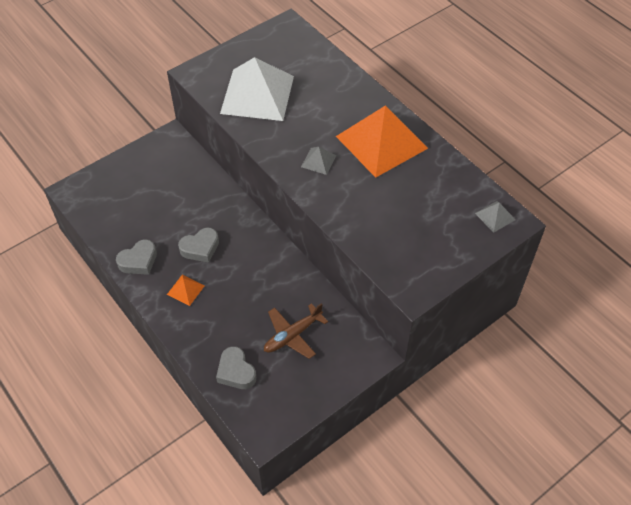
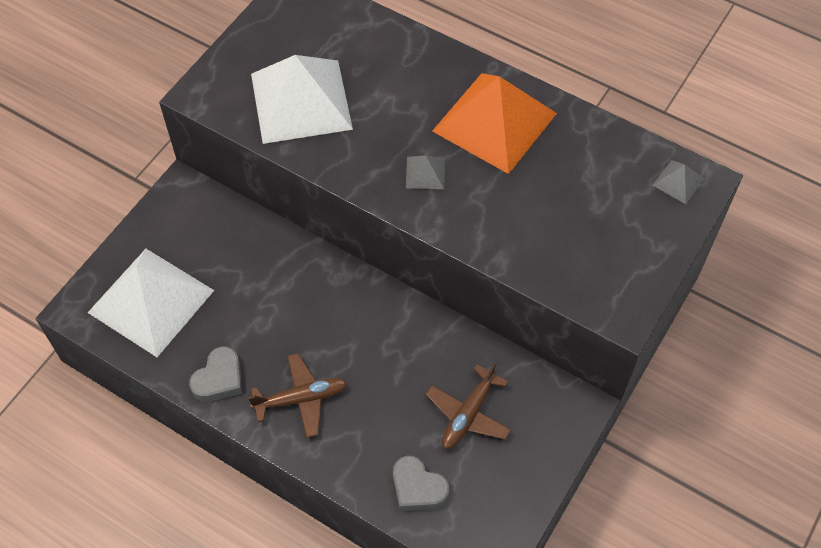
camera: 20 degrees left, 5 degrees up
orange pyramid [167,275,205,306] -> brown plane [248,353,347,438]
grey heart [178,227,219,263] -> none
none -> white pyramid [88,249,214,357]

